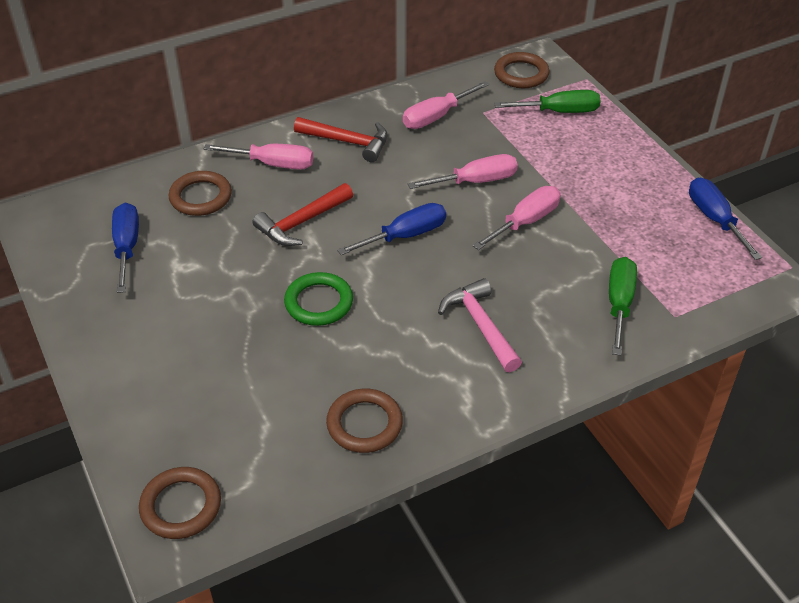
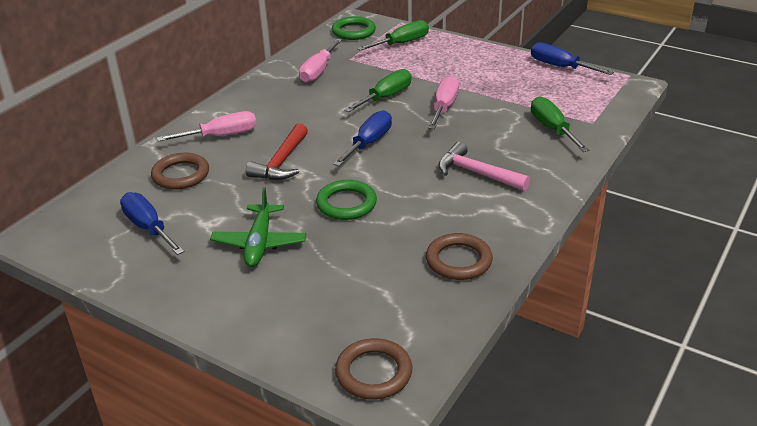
camera: 30 degrees left, 10 degrees down
red hammer [294,117,388,162] -> none
pink screwdriver [408,154,518,189] -> green screwdriver [344,69,411,112]
brown ring [494,52,549,88] -> green ring [332,16,376,40]
none -> green plane [210,187,306,267]

